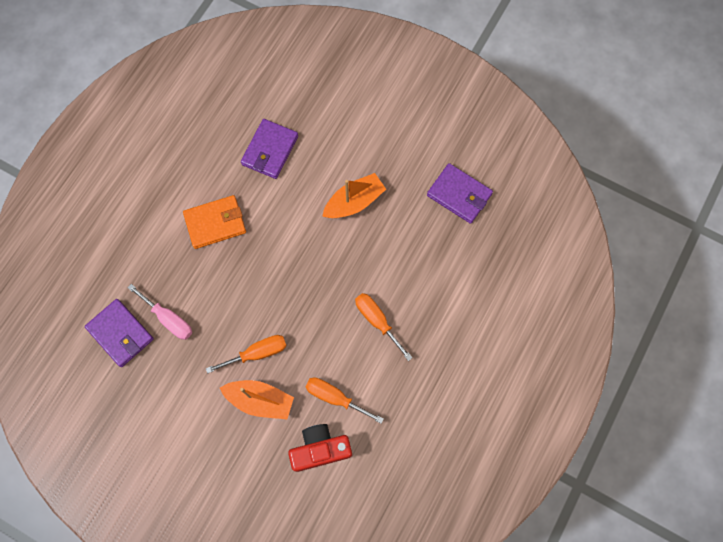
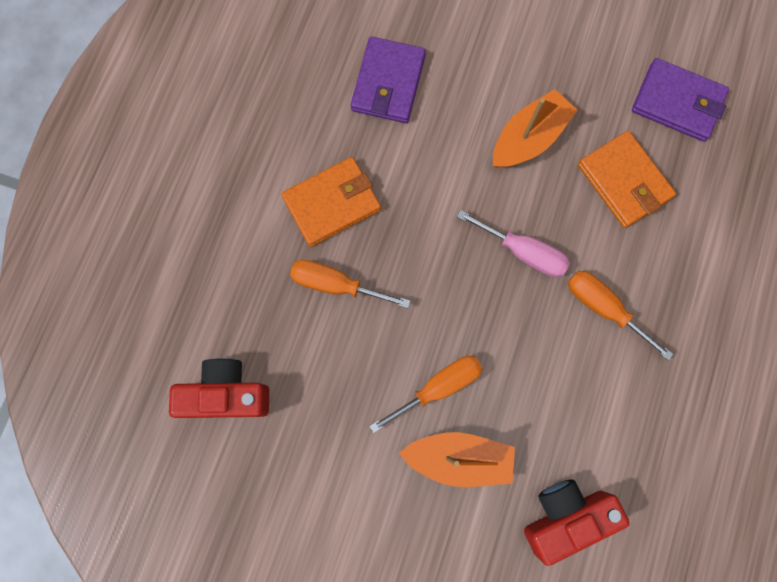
camera: 10 degrees left, 5 degrees up
purple wallet [85,299,154,367] -> red camera [169,358,269,418]
pink screwdriver [127,284,192,340] -> pink screwdriver moved to [457,210,570,277]
orange screwdriver [306,378,384,424] -> orange screwdriver moved to [290,260,410,308]
none -> orange wallet [578,131,676,228]

